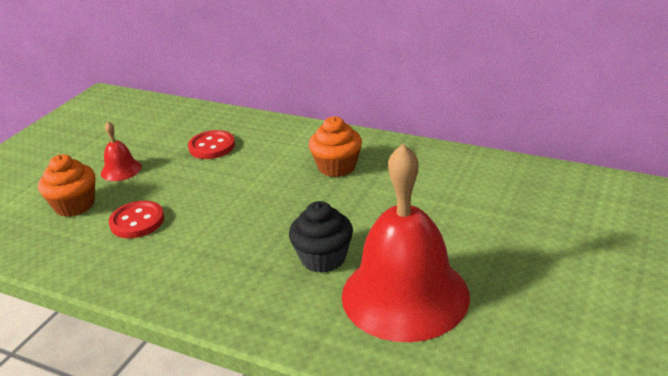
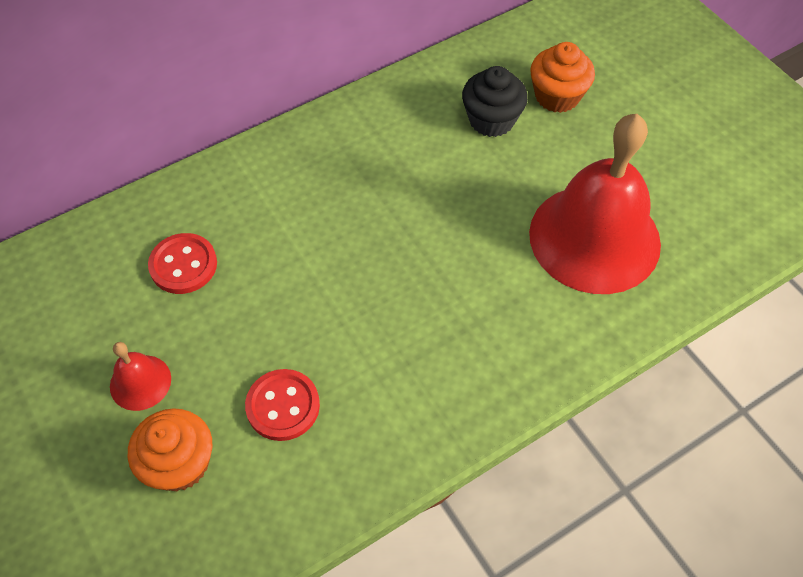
camera: 60 degrees left, 25 degrees up
black cupcake [289,201,353,273] -> black cupcake moved to [462,66,528,137]
orange cupcake [309,117,362,177] -> orange cupcake moved to [530,42,595,113]

